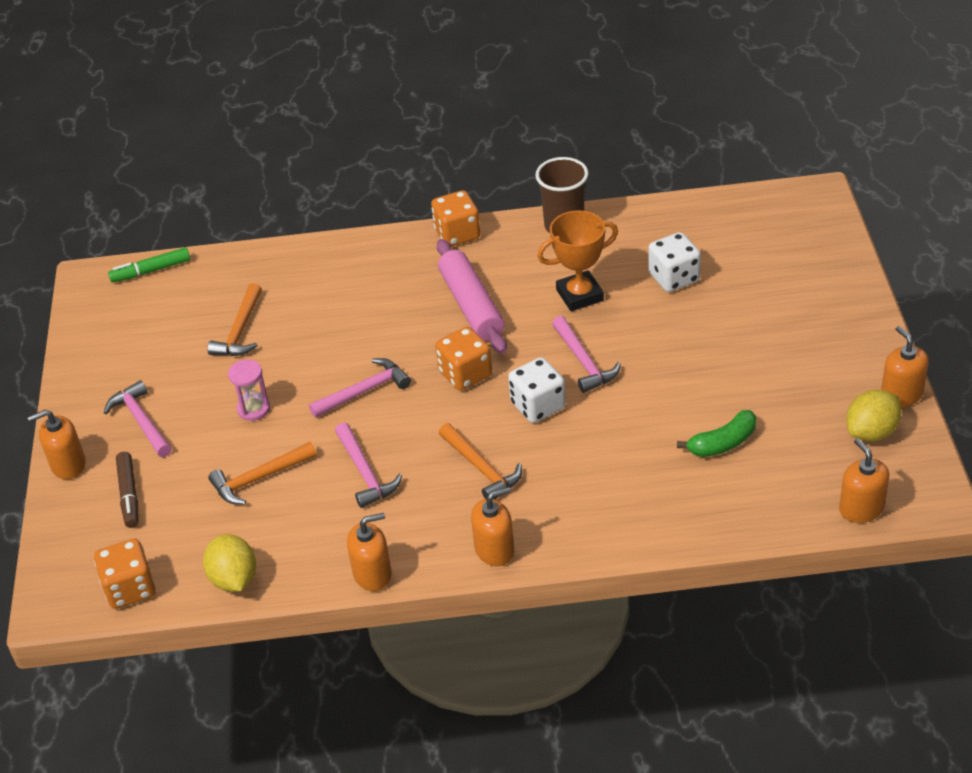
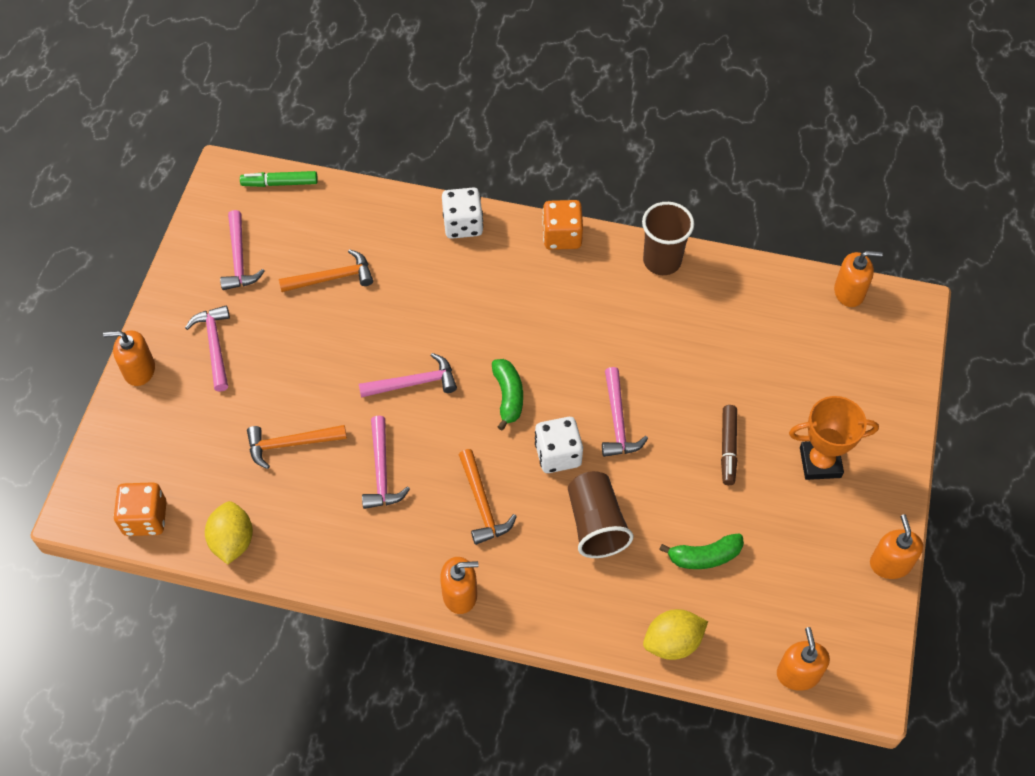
camera: 15 degrees right, 15 degrees up
brown marker [116,452,139,528] -> brown marker moved to [721,405,737,485]
orange hammer [207,283,262,356] -> orange hammer turned 135 degrees counterclockwise [279,249,373,292]
pink hourglass [228,359,270,421] -> none
orange soap dispenser [347,513,392,591] -> orange soap dispenser moved to [834,251,883,307]
orange dice [435,326,492,391] -> green banana [492,359,523,430]
pink rolling pin [437,239,507,354] -> none
orange trophy [537,210,618,311] -> orange trophy moved to [789,396,879,480]
white dice [648,232,701,292] -> white dice moved to [442,188,483,239]
yellow lemon [846,389,901,441] -> yellow lemon moved to [643,609,708,660]
none -> pink hammer [220,210,265,290]
none -> brown cup [568,471,634,558]

